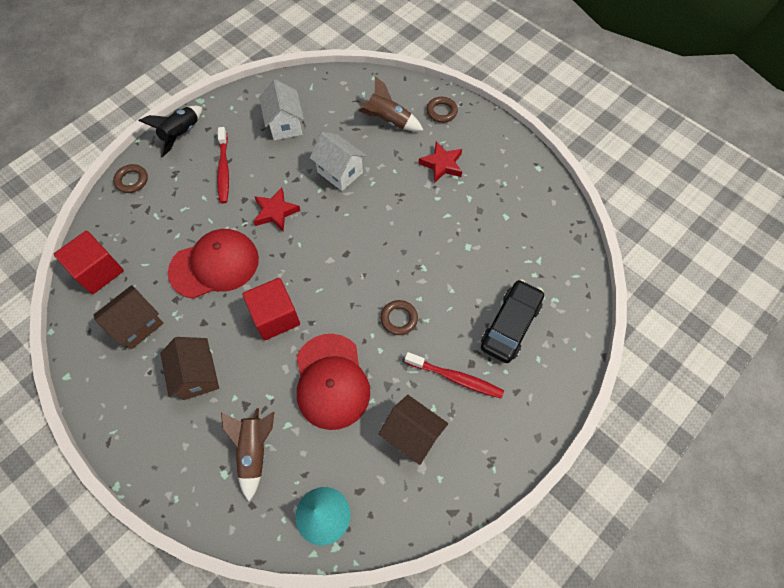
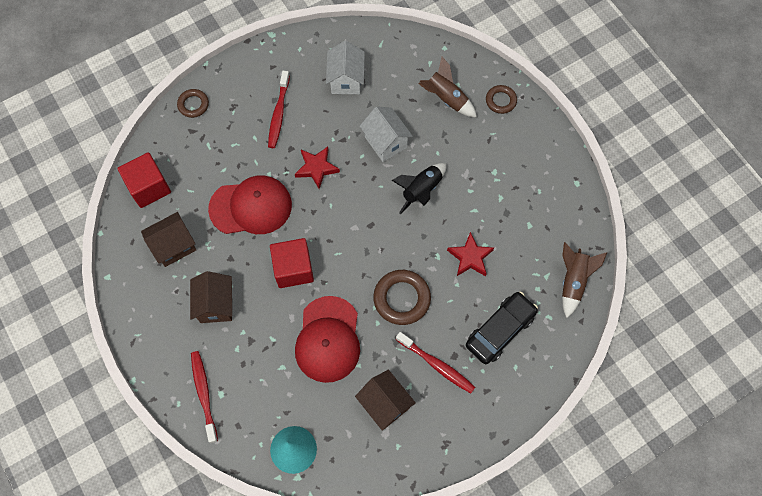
camera: 15 degrees right, 5 degrees up
black rocket [139,106,202,157] -> black rocket moved to [392,163,446,214]
brown rocket [221,408,274,501] -> brown rocket moved to [562,242,607,318]
brown ring [380,300,418,335] -> brown ring [373,270,431,325], size x1.67
red star [418,142,462,183] -> red star moved to [447,232,494,276]
none -> red toothbrush [191,351,218,443]

